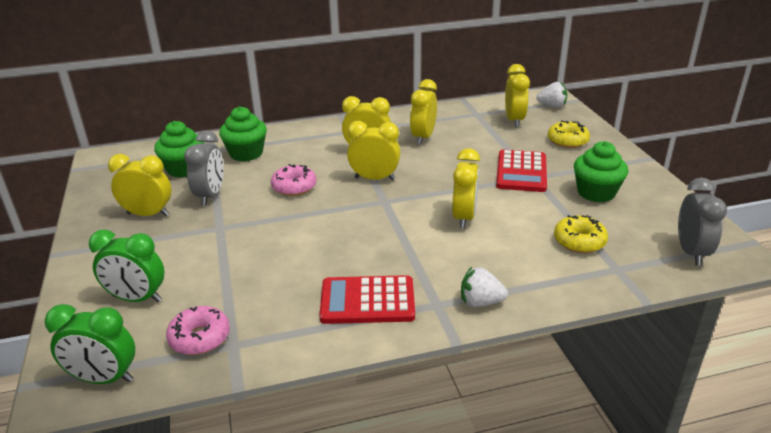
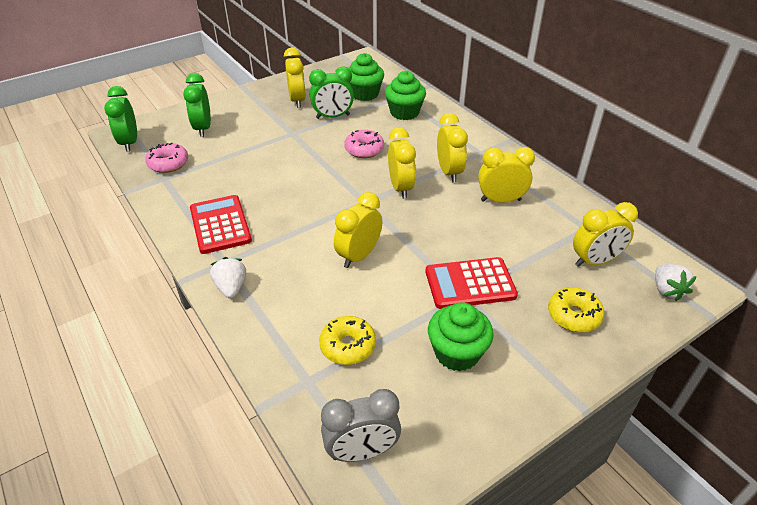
camera: 70 degrees right, 10 degrees up
grey clock [184,130,224,206] -> green clock [309,67,354,119]
yellow clock [452,148,480,229] -> yellow clock turned 135 degrees clockwise [334,192,382,268]

